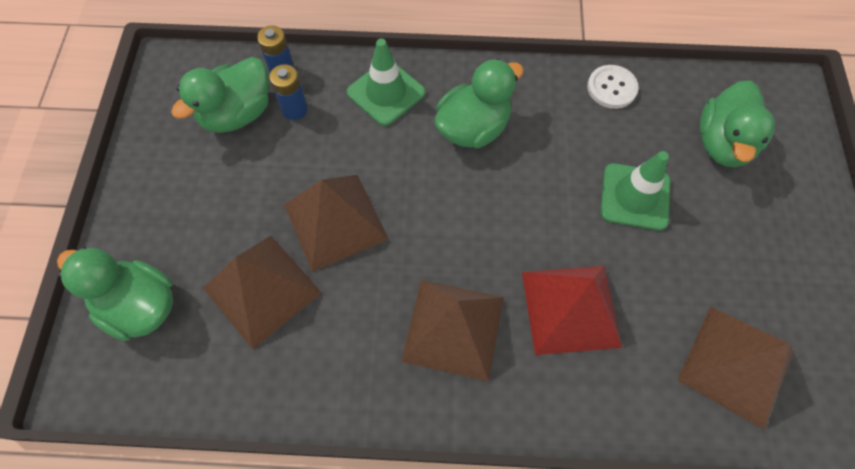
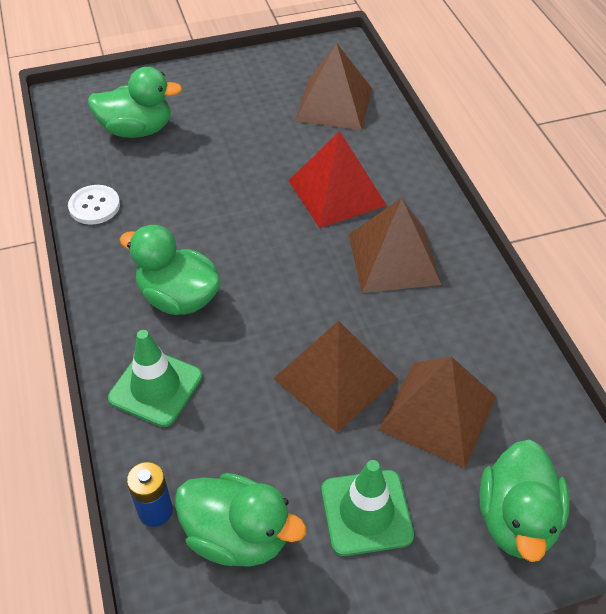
camera: 110 degrees left, 15 degrees down
blue battery [269,64,308,120] -> none
green traffic cone [600,151,670,230] -> green traffic cone moved to [321,460,414,556]

